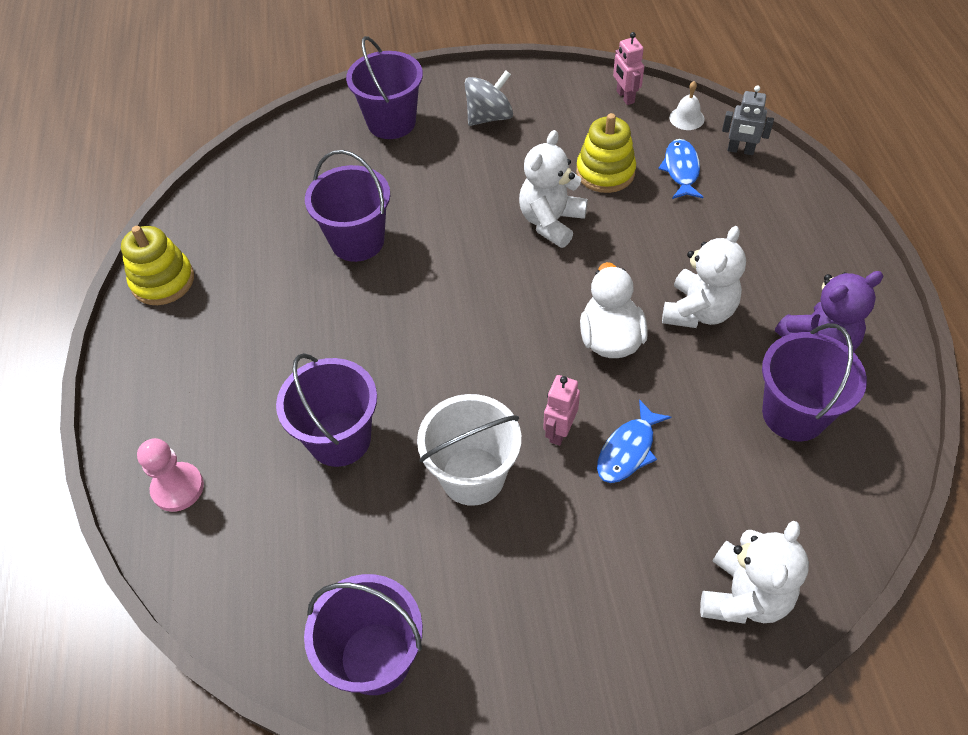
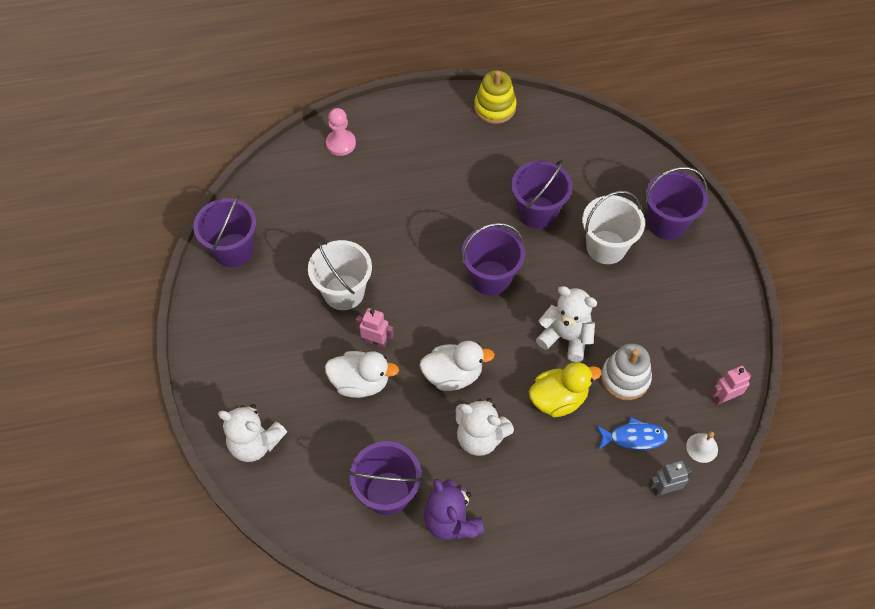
camera: 85 degrees right, 5 degrees up
purple bucket [276,353,377,467] -> purple bucket moved to [461,223,525,296]
grey spinning top [465,70,513,126] -> none
yellow stacking toy [576,113,636,193] -> white stacking toy [601,343,652,400]
blue fish [597,399,671,483] -> white duck [325,351,399,398]
grey robot [722,85,774,155] -> grey robot turned 60 degrees clockwise [648,460,692,496]
none -> yellow duck [529,362,602,417]
none -> white bucket [582,191,645,264]

